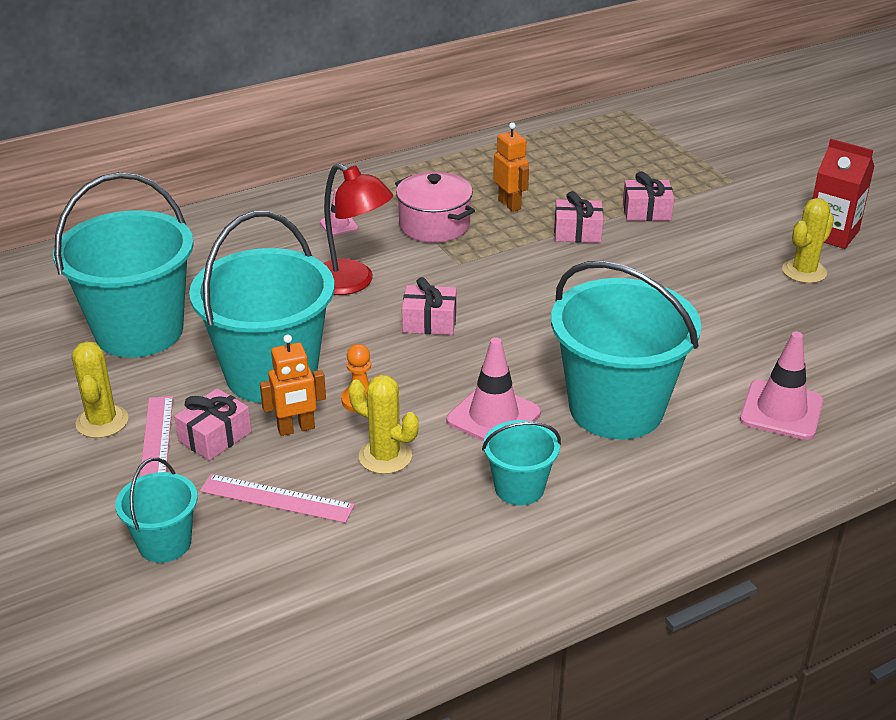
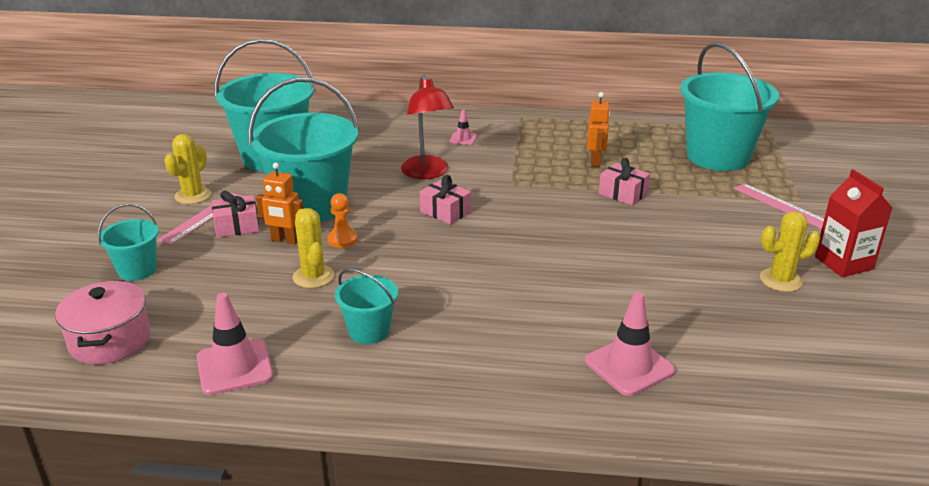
camera: 35 degrees right, 5 degrees down
pink ruler [200,474,355,523] -> pink ruler moved to [734,183,824,229]
pink pot [395,172,475,243] -> pink pot moved to [55,280,150,365]
pink traffic cone [447,337,541,441] -> pink traffic cone moved to [197,293,273,395]
turquoise bucket [551,261,701,439] -> turquoise bucket moved to [680,42,779,171]
pink gift [623,172,674,221] -> none

